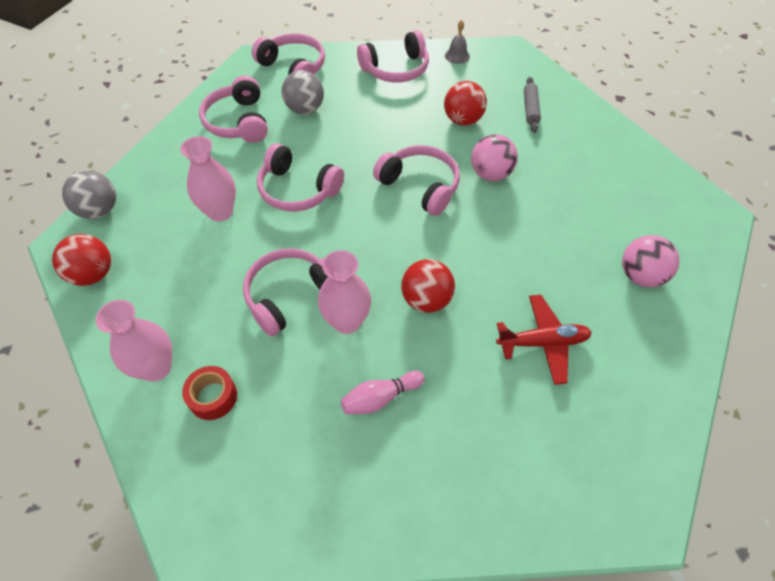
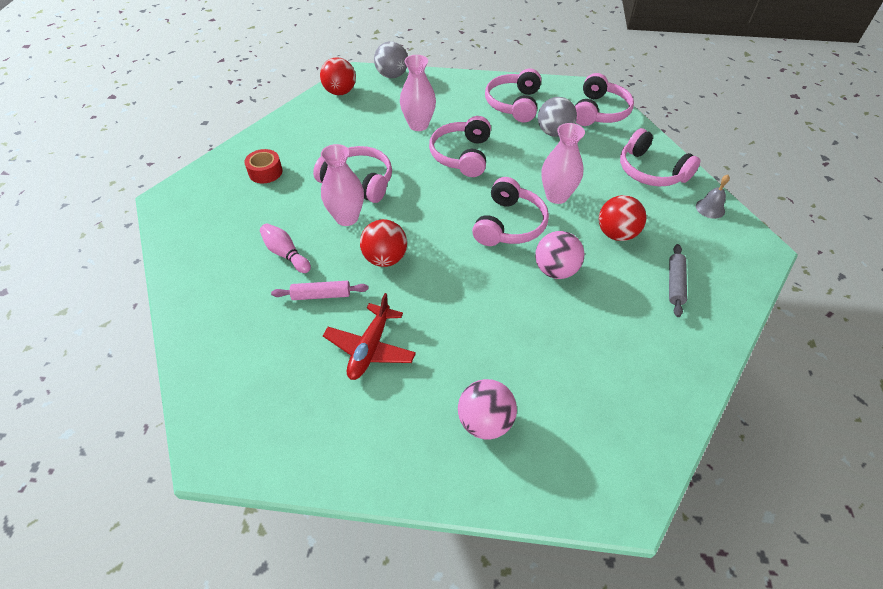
camera: 70 degrees right, 5 degrees down
pink vase [95,300,172,382] -> pink vase moved to [541,123,585,204]
pink headphones [199,76,268,143] -> pink headphones turned 45 degrees counterclockwise [485,68,541,122]
red plane [496,295,592,385] -> red plane turned 45 degrees clockwise [323,293,416,380]
grey rolling pin [524,77,541,133] -> grey rolling pin turned 60 degrees counterclockwise [669,244,687,317]
none -> pink rolling pin [271,281,369,300]

